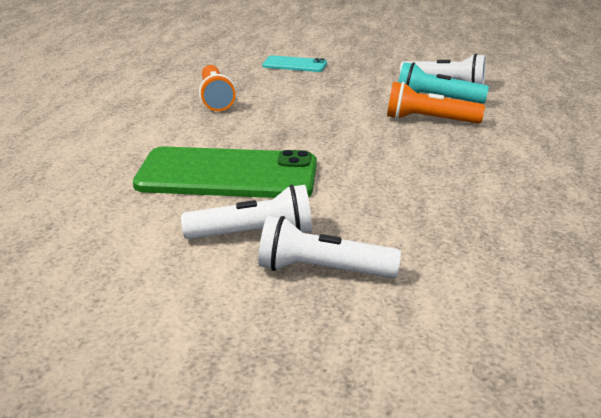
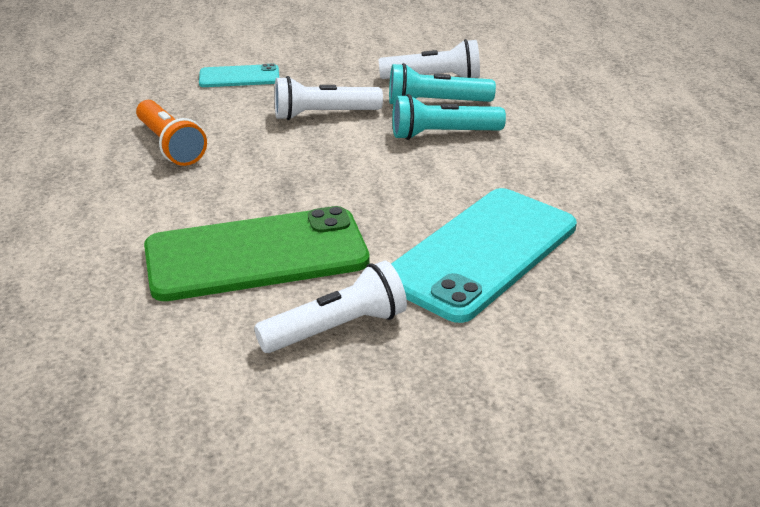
camera: 20 degrees left, 5 degrees up
white flashlight [258,216,401,278] -> white flashlight moved to [274,76,383,120]
orange flashlight [387,82,485,124] -> turquoise flashlight [392,94,506,140]
none -> turquoise phone [391,188,577,323]

